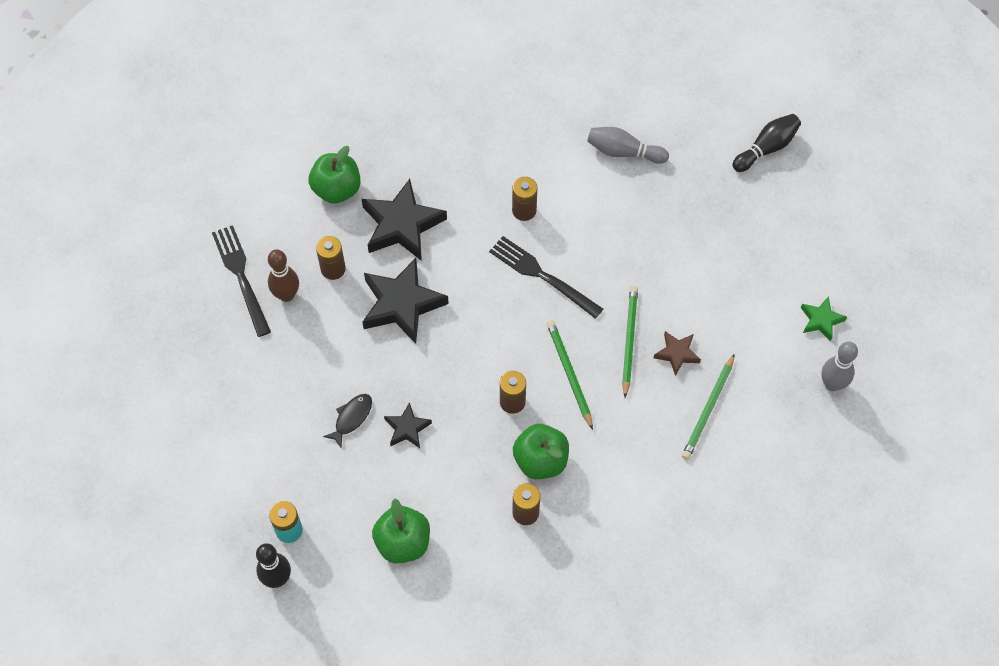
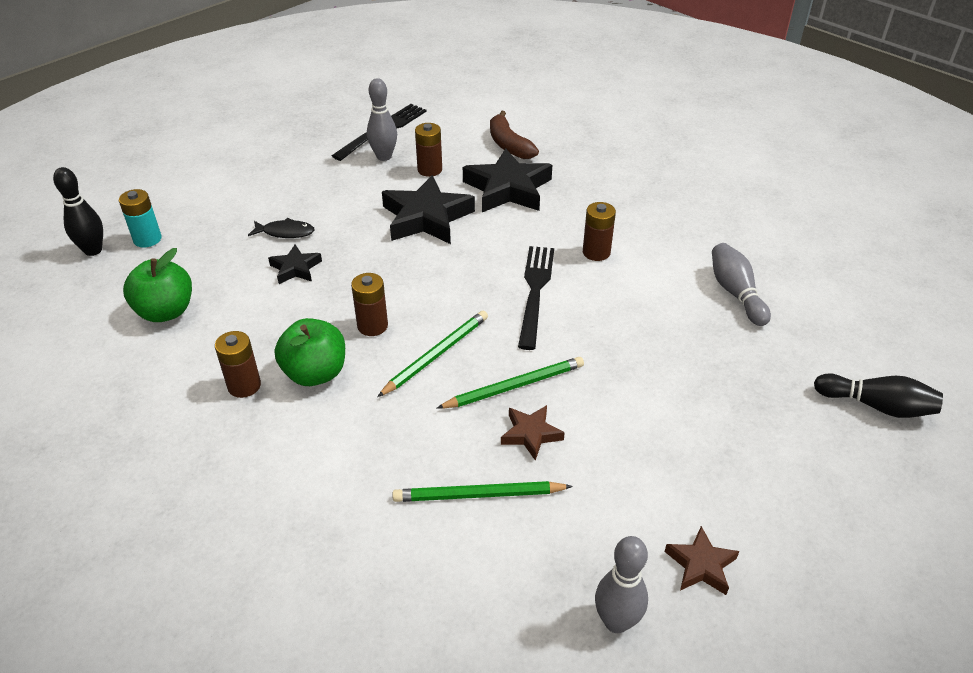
camera: 60 degrees right, 20 degrees down
brown bowling pin [268,249,299,302] -> grey bowling pin [367,78,397,161]
green apple [309,146,361,204] -> brown banana [490,111,539,159]
green star [801,296,847,341] -> brown star [665,526,739,595]

